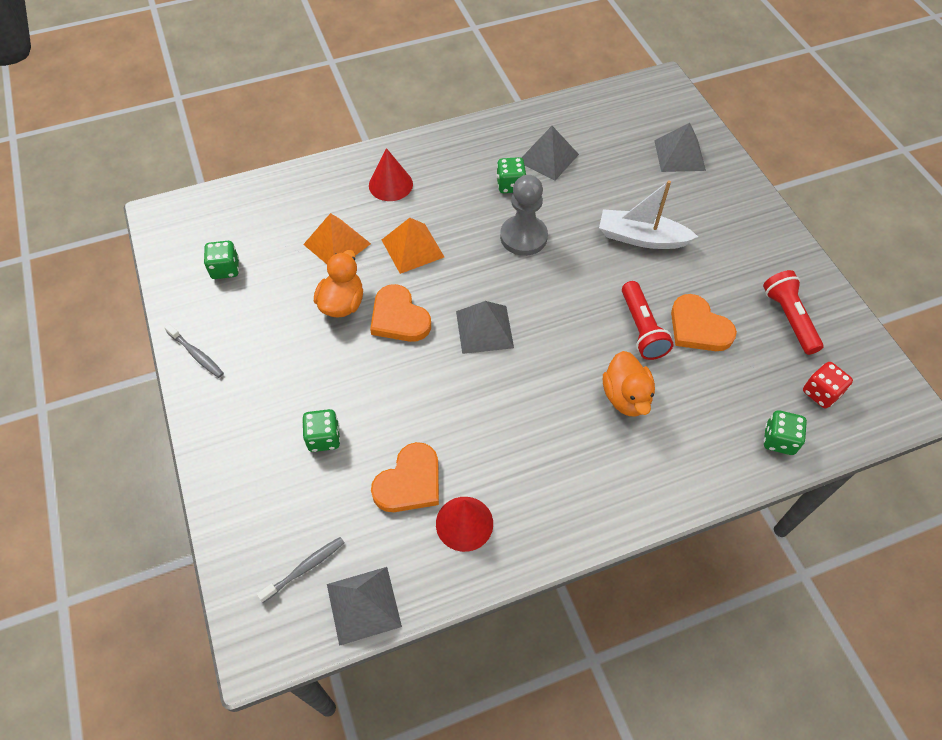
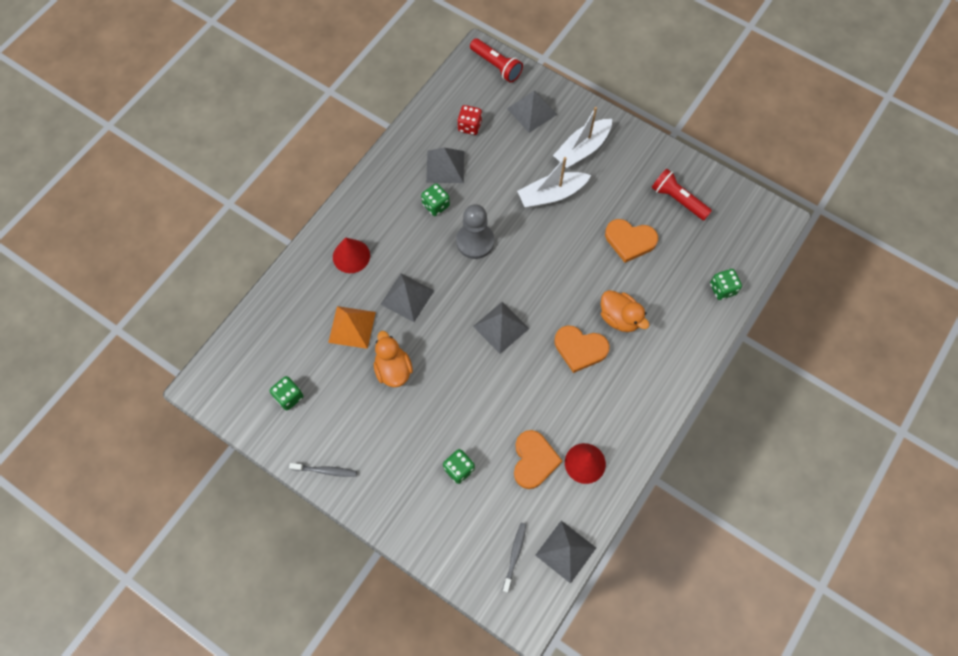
camera: 35 degrees left, 10 degrees up
orange heart [370,284,431,342] -> orange heart moved to [554,325,610,373]
orange pyramid [382,218,444,274] -> grey pyramid [380,273,434,322]
red flashlight [622,281,674,360] -> red flashlight moved to [470,38,523,82]
red dice [803,362,853,408] -> red dice moved to [457,105,482,135]
none -> white boat [553,107,612,168]

